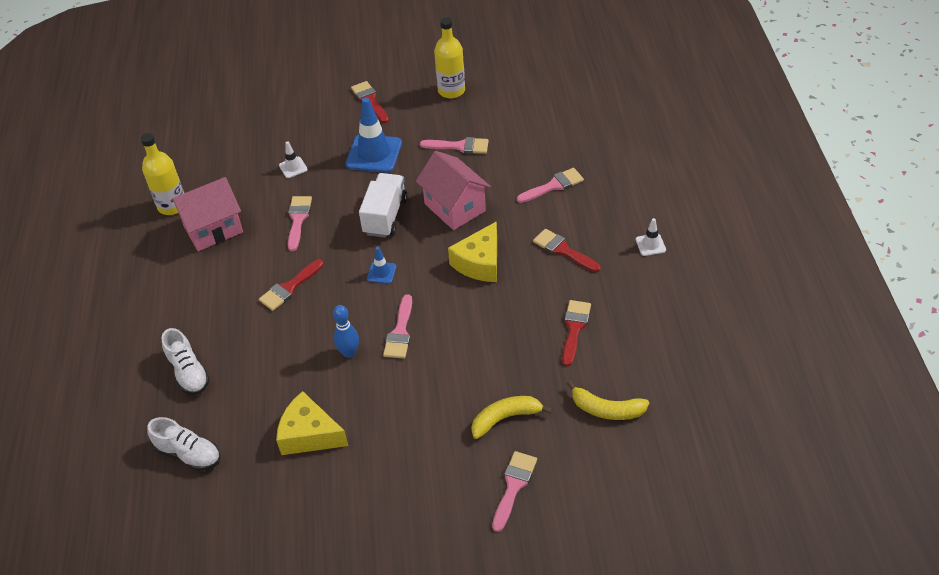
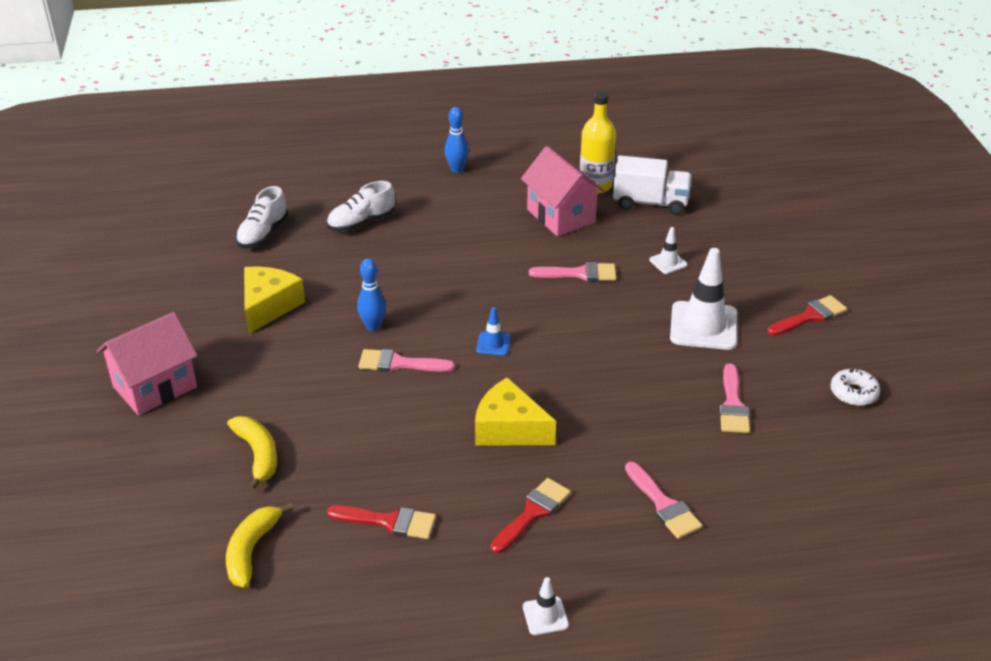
camera: 85 degrees right, 10 degrees down
red brush [259,259,323,311] -> none
blue traffic cone [346,97,402,173] -> white traffic cone [670,248,737,350]
white truck [359,173,408,238] -> white truck moved to [613,155,692,215]
pink house [416,151,491,230] -> pink house moved to [97,312,198,415]
yellow bottle [434,17,465,98] -> white donut [830,369,880,406]
pink brush [492,451,537,532] -> none
none -> blue bowling pin [445,107,469,173]

